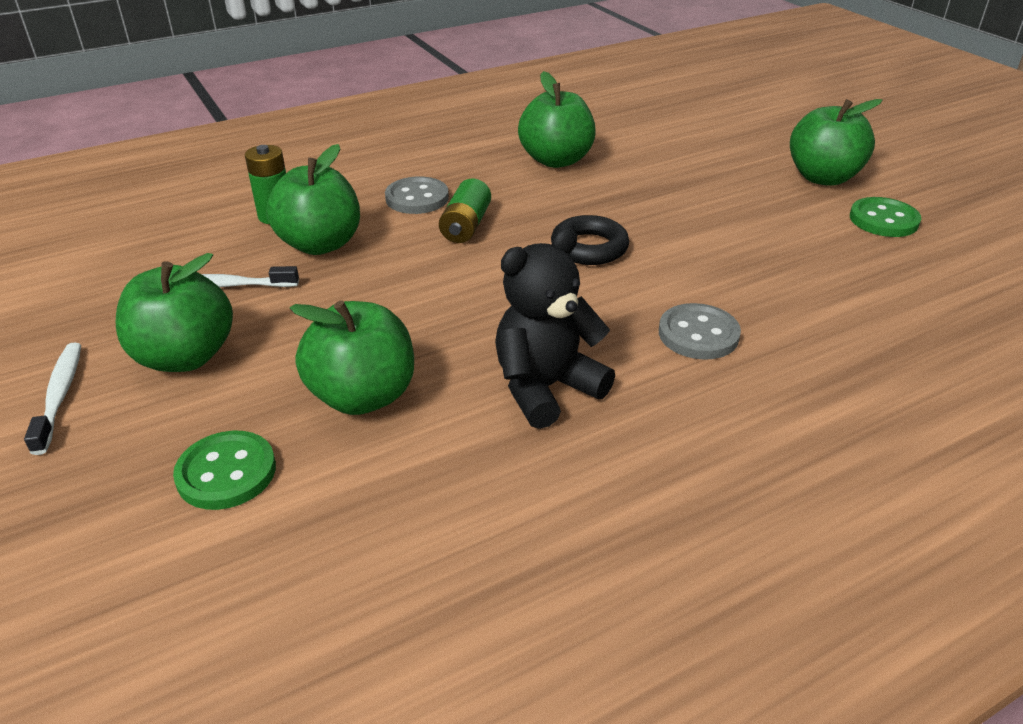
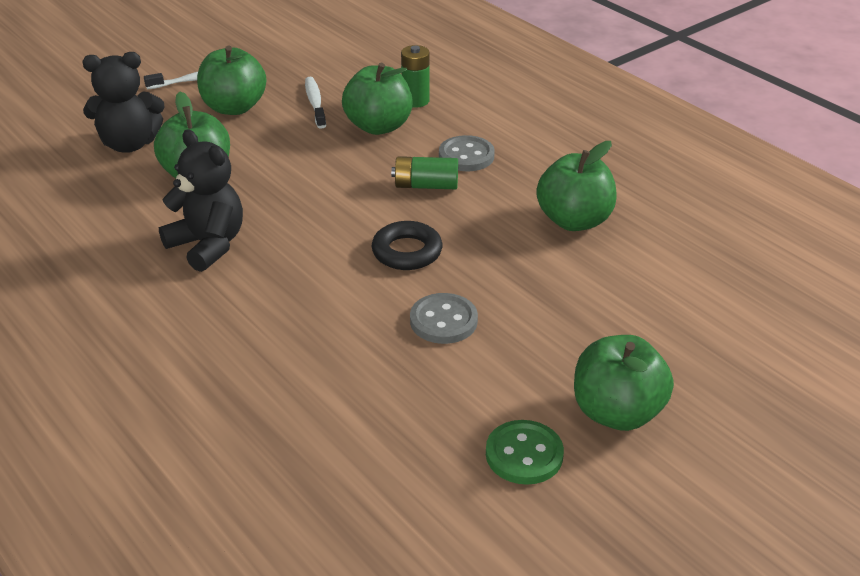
camera: 80 degrees right, 0 degrees up
green button [173,431,276,510] -> black teddy bear [83,52,165,153]
grey button [659,303,741,360] -> grey button moved to [410,293,478,344]

